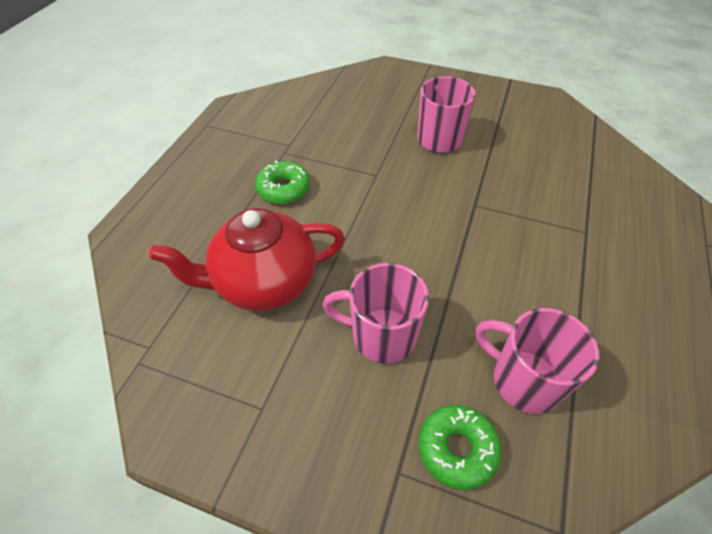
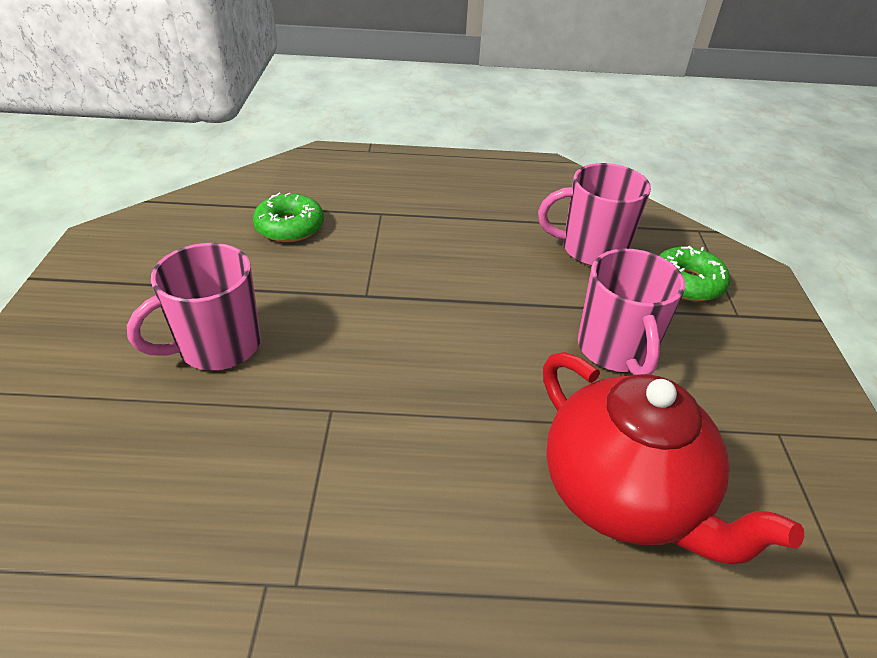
camera: 110 degrees left, 10 degrees down
green donut [255,160,310,204] -> green donut moved to [253,193,324,242]
pink mug [476,308,599,414] -> pink mug turned 75 degrees clockwise [538,163,651,266]

